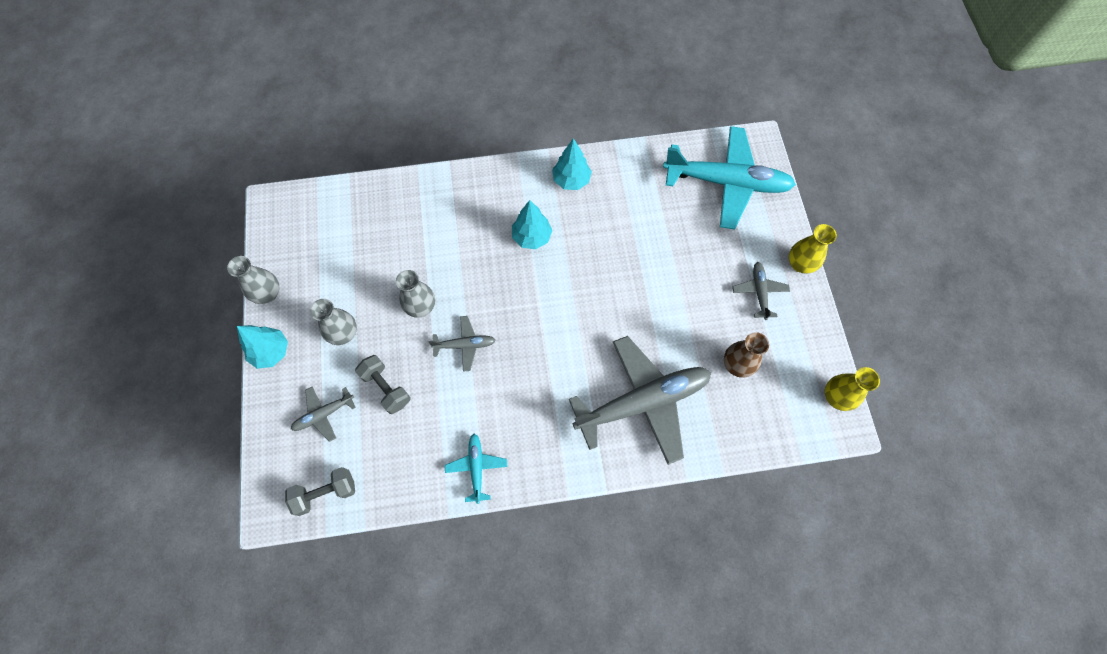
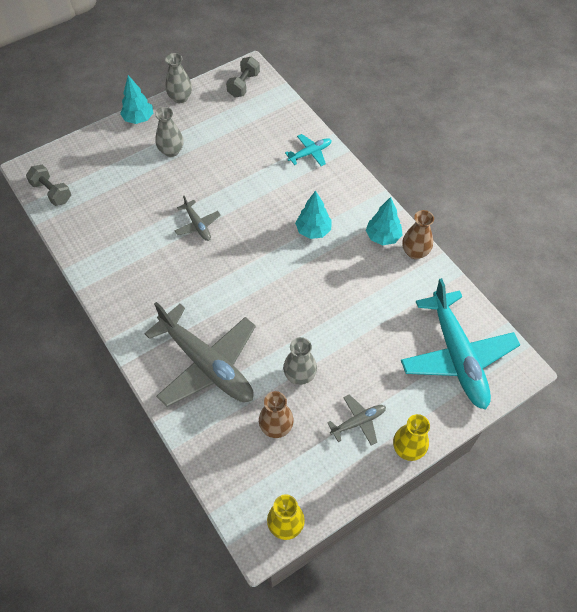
camera: 65 degrees right, 10 degrees down
grey plane [291,387,356,442] -> none
grey dumbbell [355,355,411,414] -> grey dumbbell moved to [226,57,260,97]
grey vase [396,270,435,318] -> grey vase moved to [283,337,317,385]
turquoise plane [445,434,507,504] -> turquoise plane moved to [285,134,332,166]
none -> brown vase [402,210,434,259]

